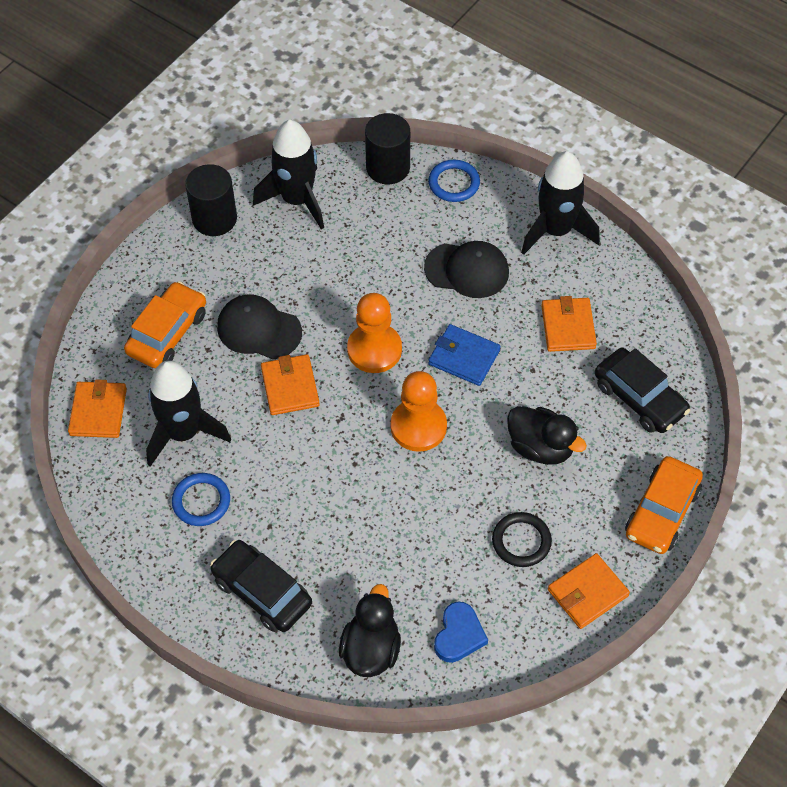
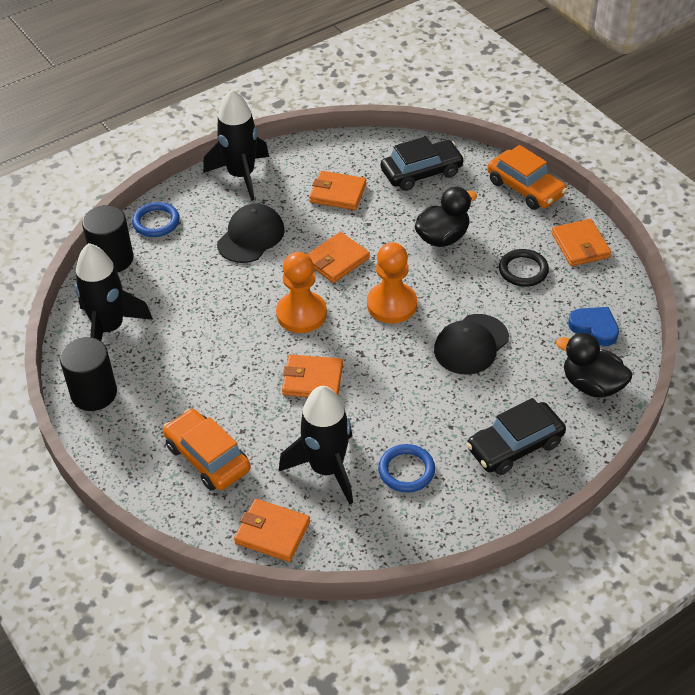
camera: 70 degrees left, 10 degrees down
black cap [217,295,302,360] -> black cap moved to [434,314,509,375]
blue wallet [428,324,501,386] -> orange wallet [307,232,370,283]

